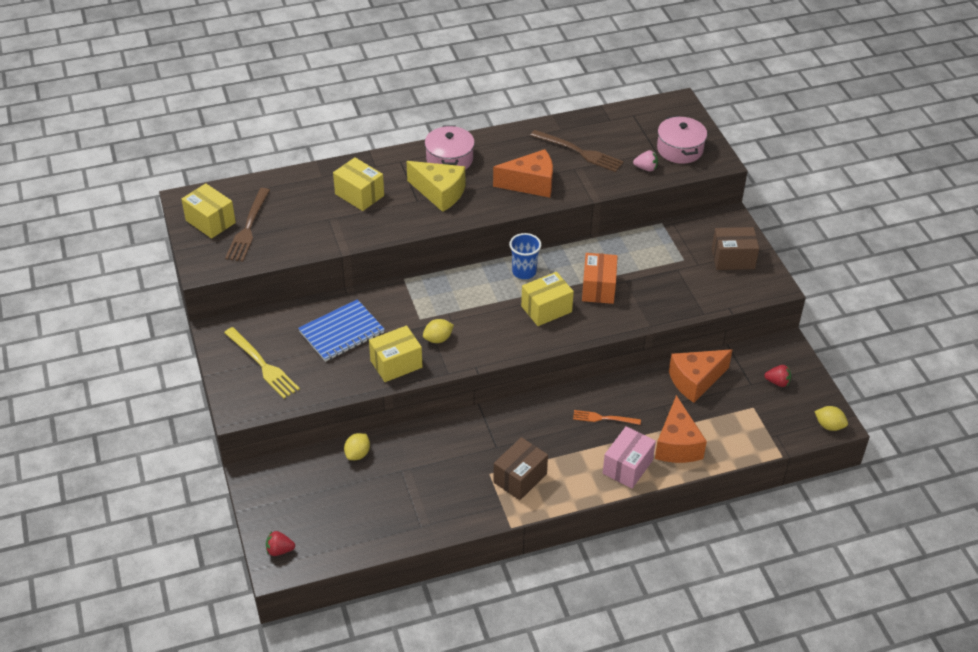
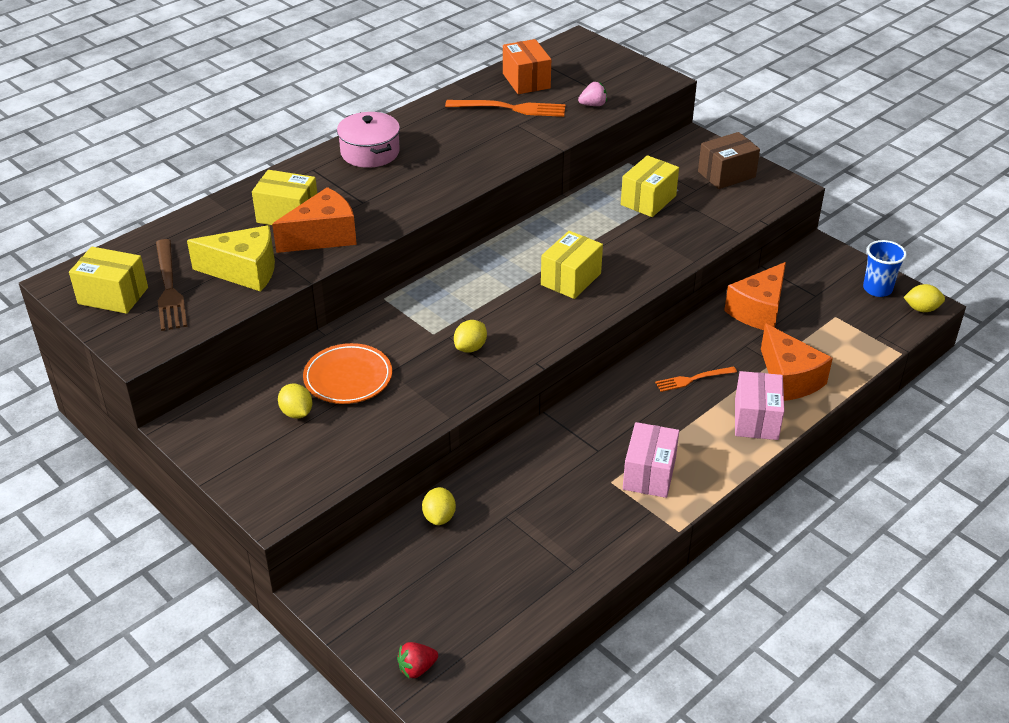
camera: 25 degrees left, 5 degrees down
yellow fork [224,327,300,399] -> none
blue notebook [298,299,385,362] -> orange plate [303,343,392,404]
yellow box [369,325,422,382] -> yellow box moved to [621,155,679,217]
yellow cheese [406,161,465,212] -> yellow cheese moved to [187,225,275,292]
orange cheese [493,149,553,198] -> orange cheese moved to [272,187,357,253]
brown box [493,437,548,500] -> pink box [623,422,679,498]
blue cup [509,233,541,279] -> blue cup moved to [863,240,907,297]
brown fork [530,130,624,172] -> orange fork [445,100,565,117]
orange box [582,253,618,304] -> orange box moved to [503,39,551,94]
pink pot [657,116,707,164] -> none
red strawberry [764,365,791,387] -> none
none -> yellow lemon [278,384,312,419]

